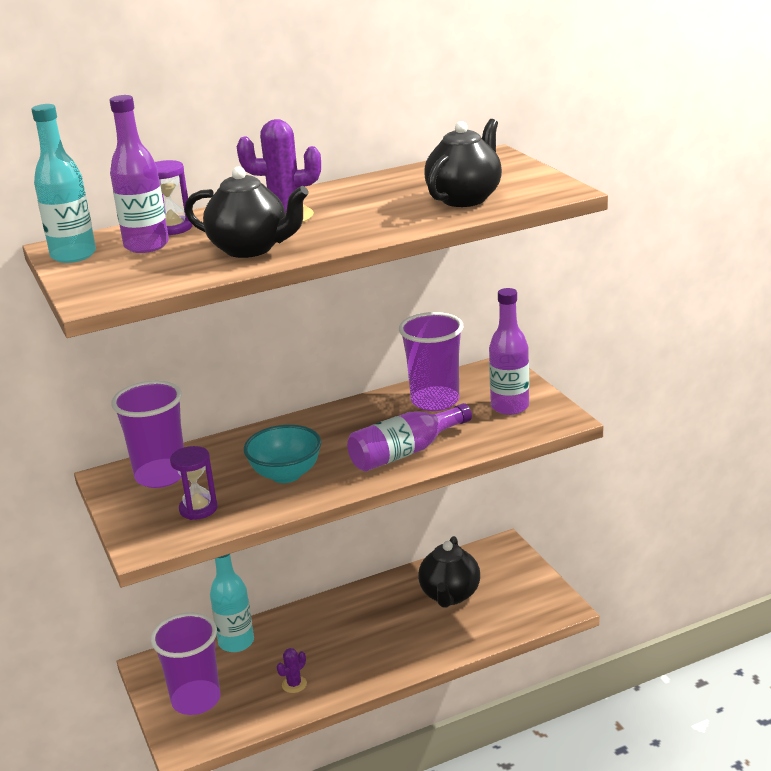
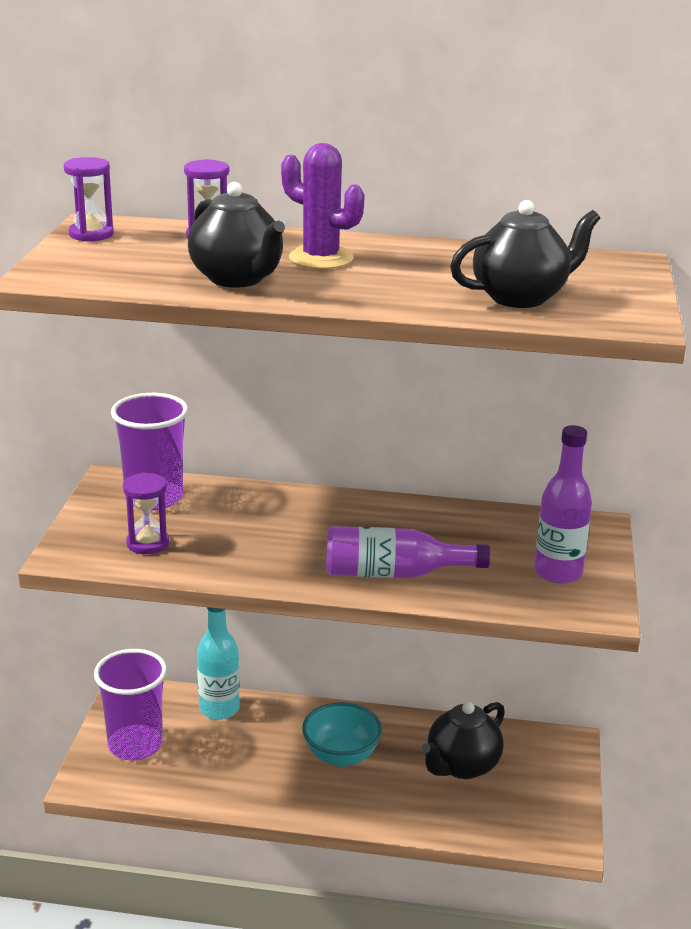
camera: 30 degrees right, 0 degrees up
turquoise bottle [32,104,96,263] -> purple hourglass [64,157,114,242]
purple bottle [109,95,169,253] -> none
turquoise bowl [244,425,321,483] -> turquoise bowl moved to [302,702,382,767]
purple cactus [277,648,307,693] -> none
purple cup [399,312,464,411] -> none

